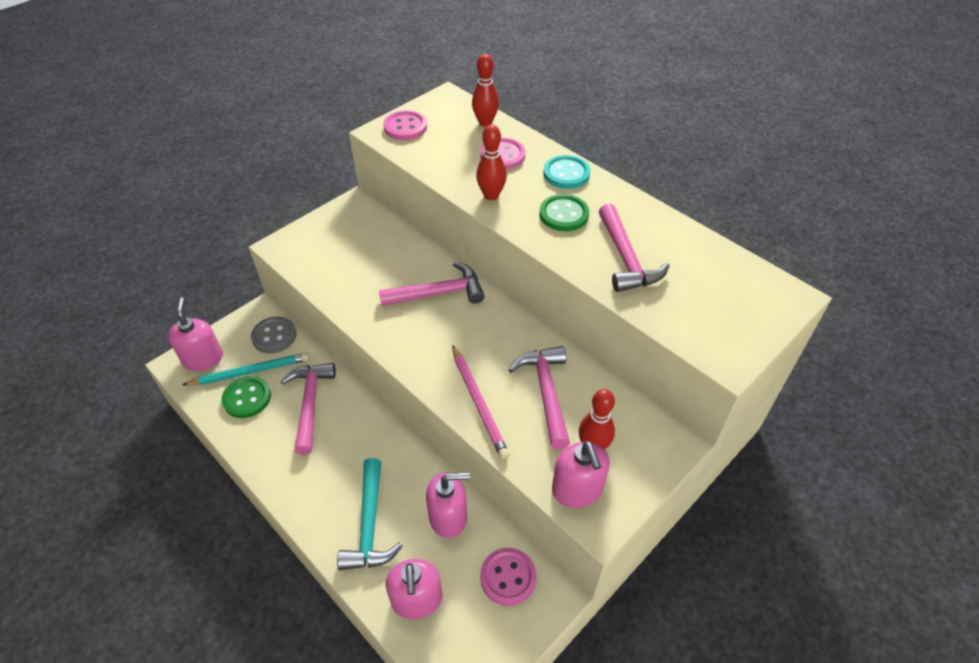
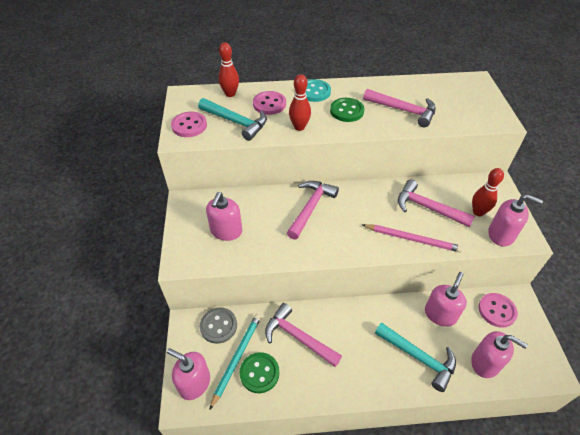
camera: 50 degrees left, 0 degrees up
none -> turquoise hammer [198,98,267,141]
none -> pink soap dispenser [206,192,242,241]

